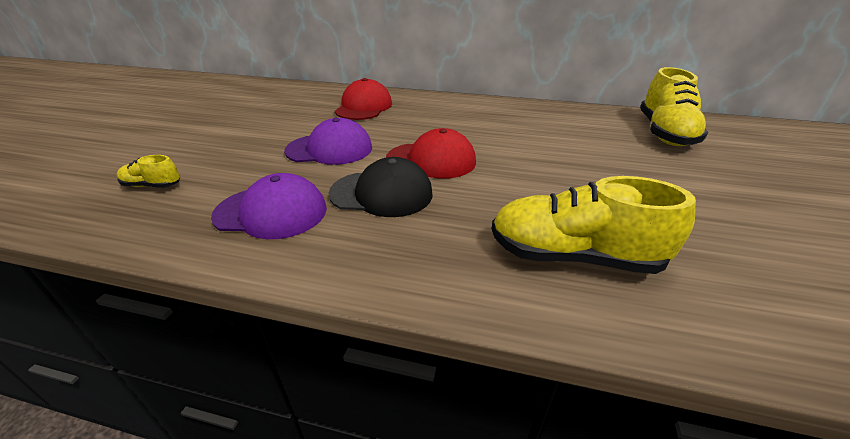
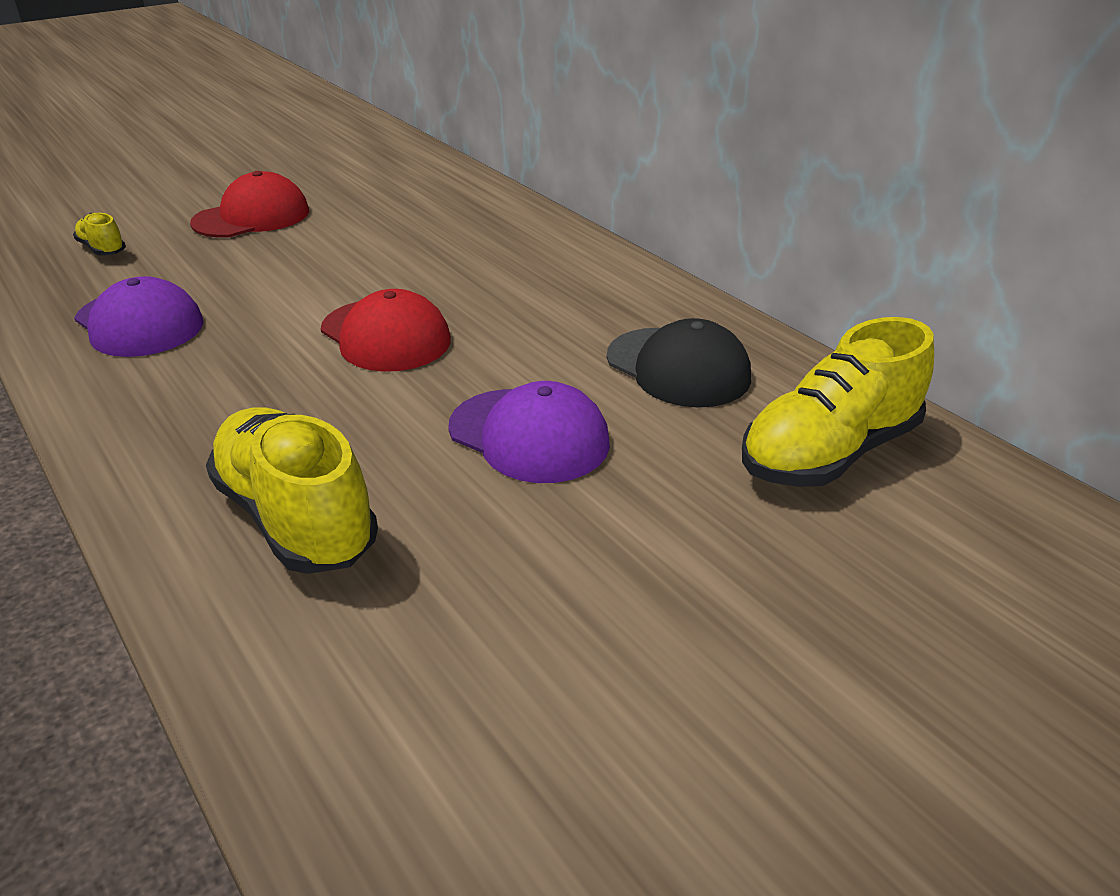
camera: 40 degrees right, 0 degrees up
purple cap [284,118,372,165] -> purple cap moved to [448,381,610,483]
black cap [329,157,433,217] -> black cap moved to [607,318,751,408]
red cap [335,78,392,120] -> red cap moved to [190,171,309,238]

